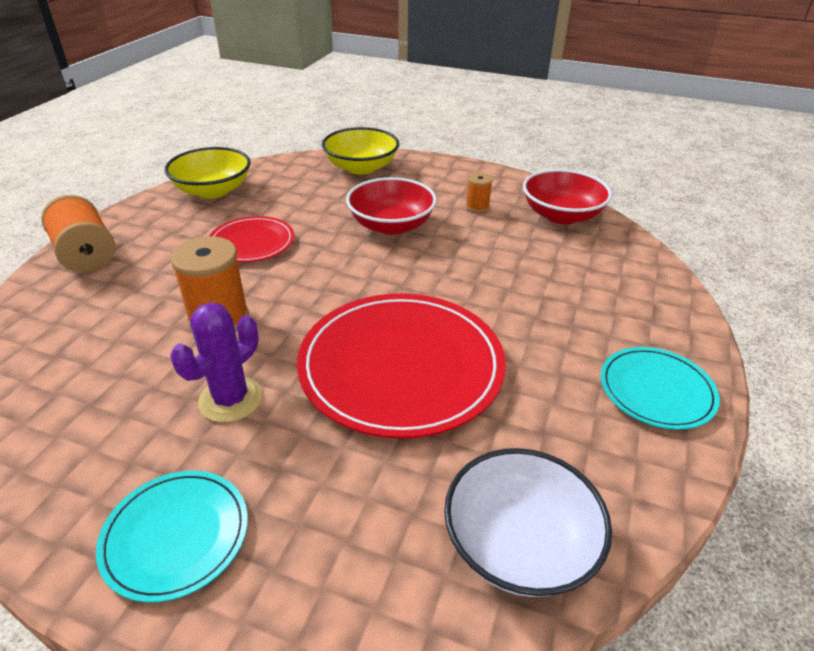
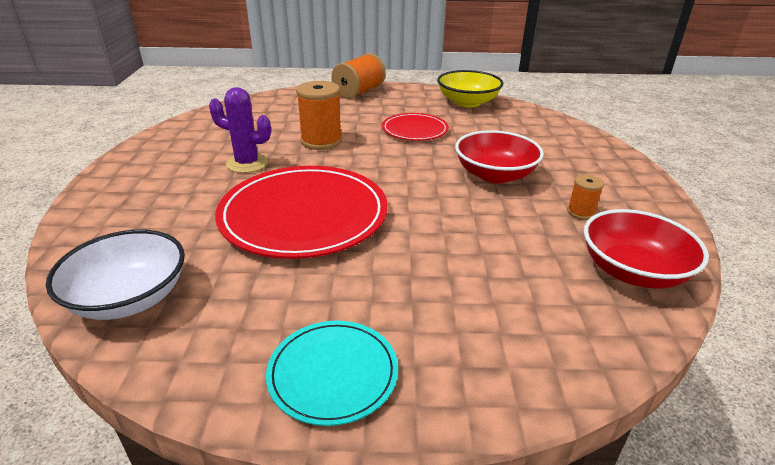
camera: 70 degrees right, 5 degrees down
turquoise plate [96,471,248,602] -> none
yellow bowl [322,127,399,175] -> none

